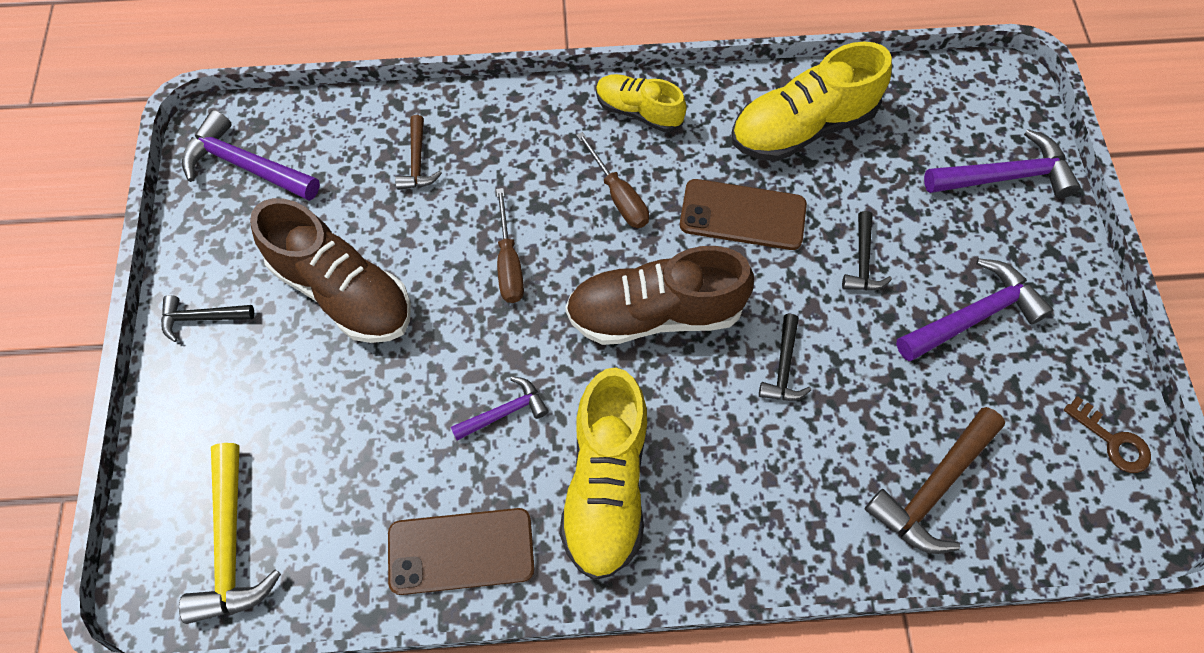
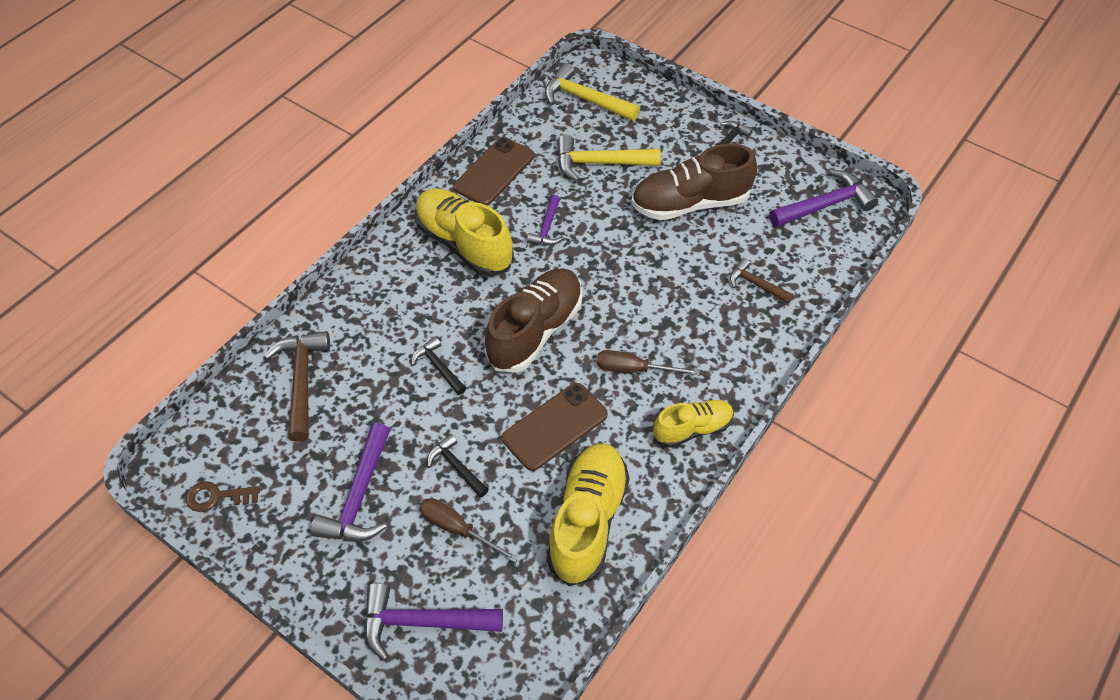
camera: 130 degrees right, 10 degrees down
brown screwdriver [496,188,524,303] -> brown screwdriver moved to [419,498,518,563]
purple hammer [924,129,1080,198] -> purple hammer turned 60 degrees clockwise [364,583,503,661]
none -> yellow hammer [557,135,661,181]

